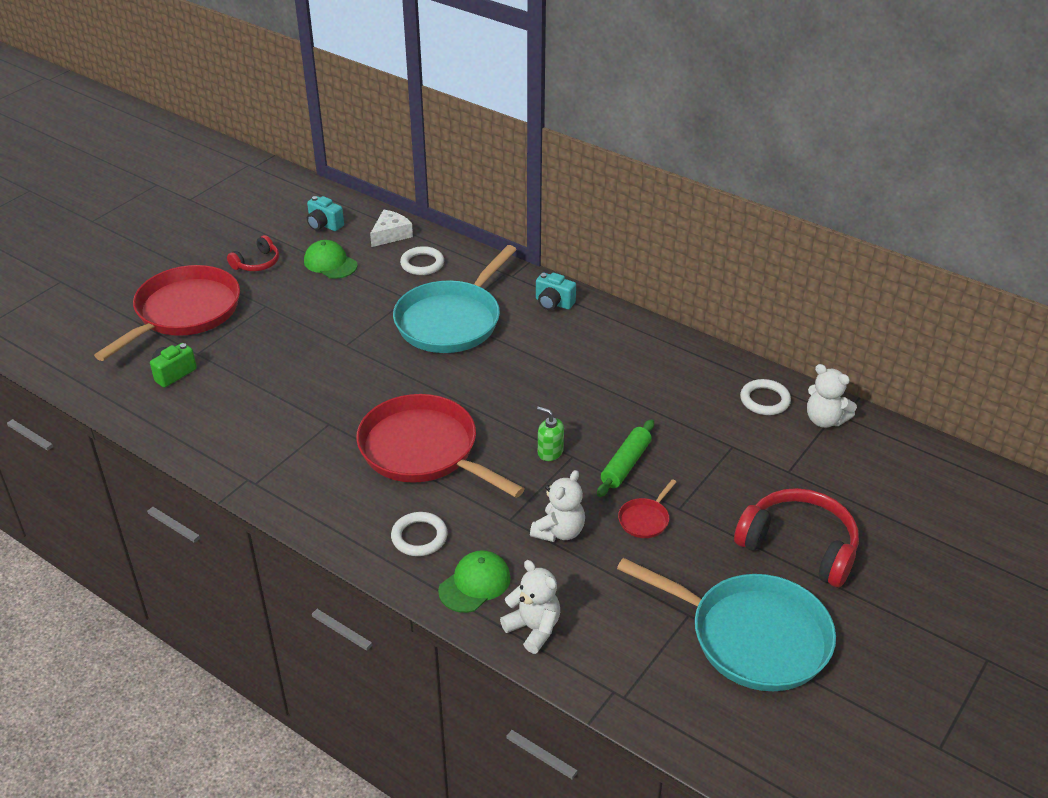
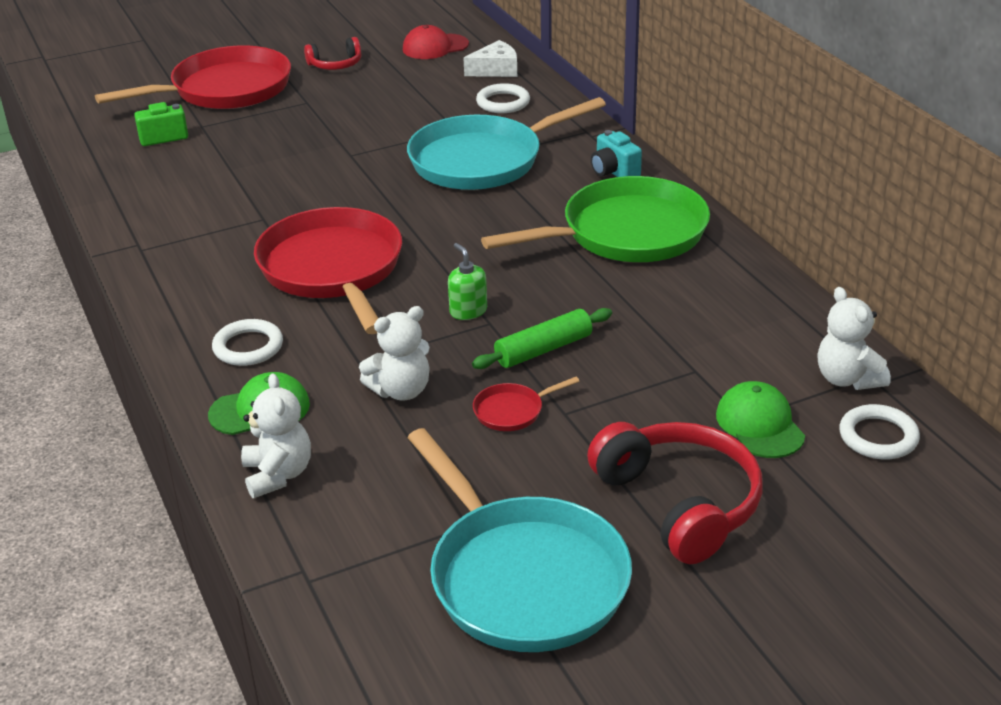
camera: 30 degrees right, 5 degrees down
green cap [304,240,358,279] -> green cap moved to [716,381,805,458]
turquoise camera [307,196,344,231] -> red cap [403,25,469,59]
white ring [740,379,791,415] -> white ring moved to [839,404,920,460]
none -> green pan [481,176,710,262]

